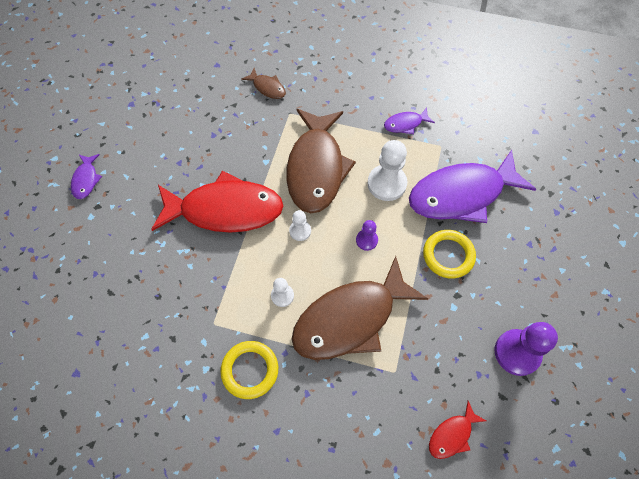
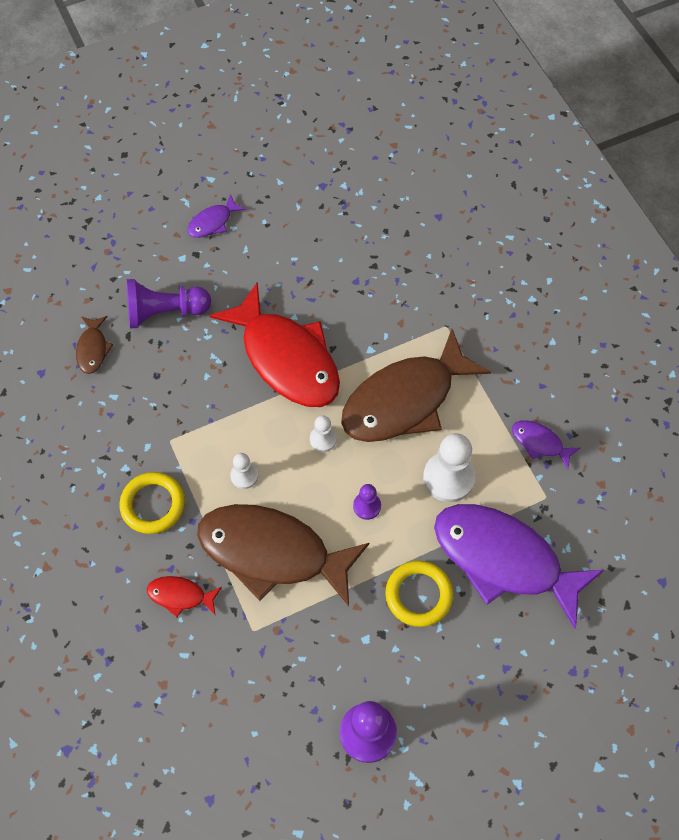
camera: 50 degrees right, 0 degrees up
brown fish [241,68,286,99] -> brown fish moved to [76,316,113,374]
red fish [429,401,486,459] -> red fish moved to [147,576,222,617]
none -> purple pawn [127,279,211,328]

